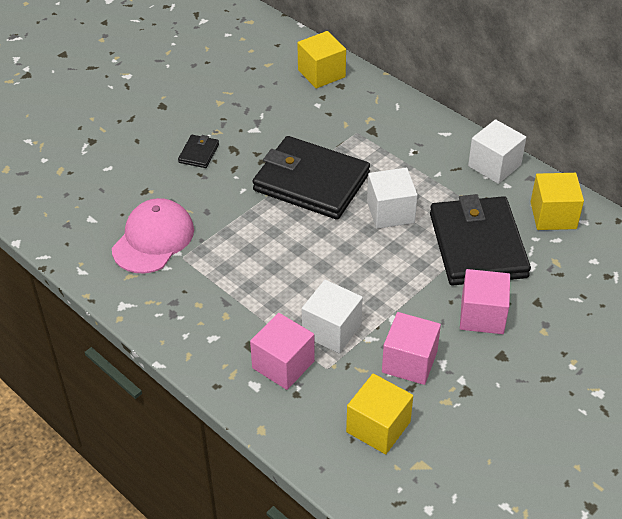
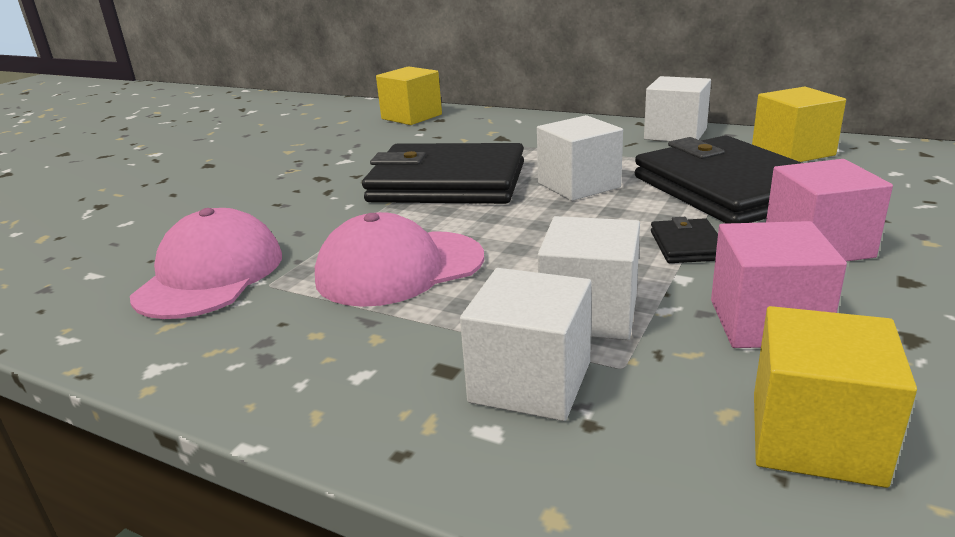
camera: 15 degrees left, 20 degrees down
black wallet [178,135,219,168] -> black wallet moved to [651,217,718,263]
pink cube [250,313,315,390] -> white cube [460,268,591,421]
none -> pink cap [315,212,484,307]

